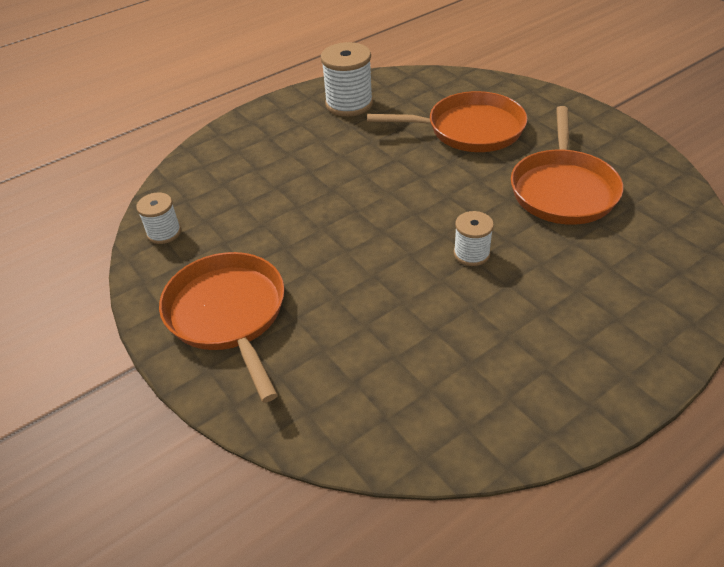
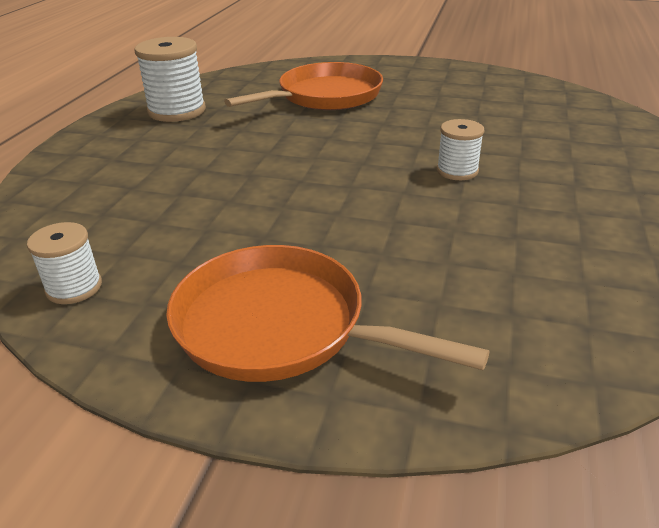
camera: 40 degrees left, 10 degrees down
orange pan [511,106,623,225] -> none

